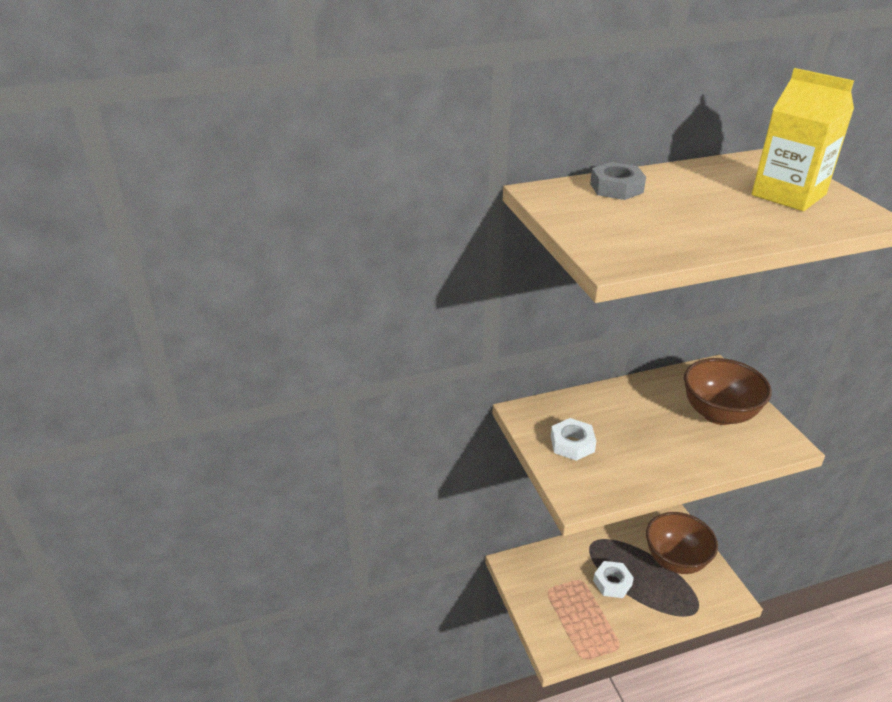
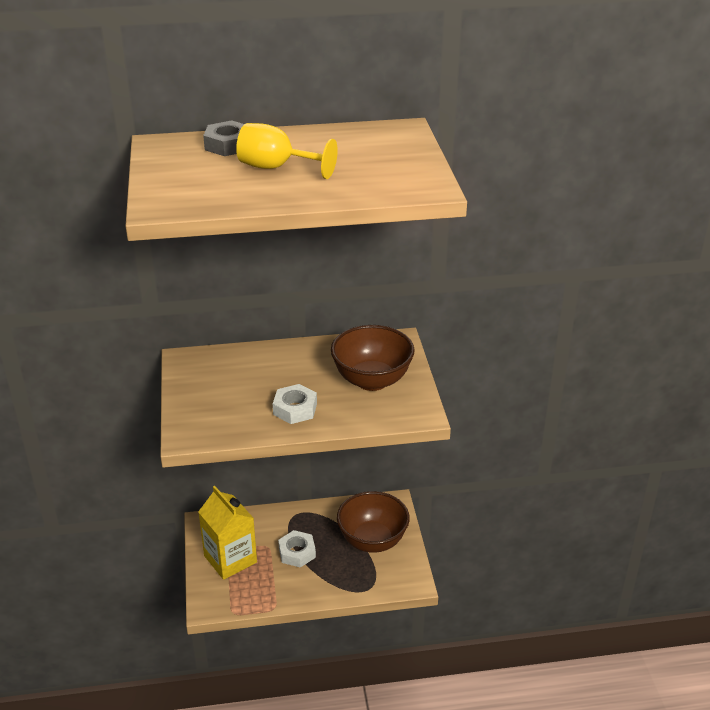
camera: 10 degrees right, 0 degrees up
white nut [551,418,596,461] -> white nut moved to [273,384,317,424]
yellow carton [752,68,854,211] -> yellow carton moved to [198,486,257,580]
none -> yellow goblet [236,123,338,179]

